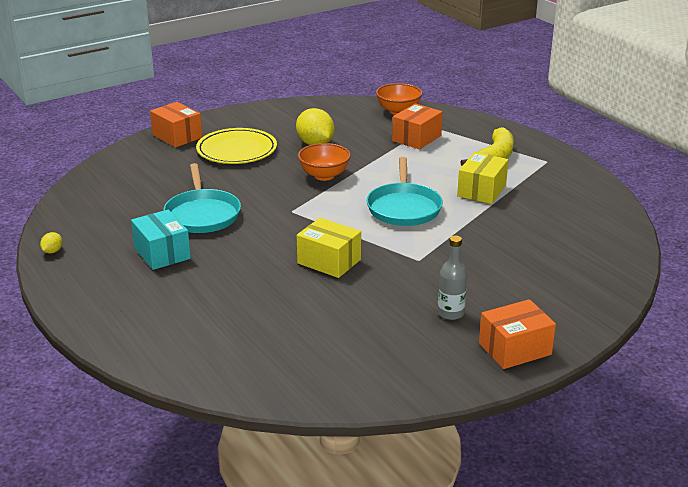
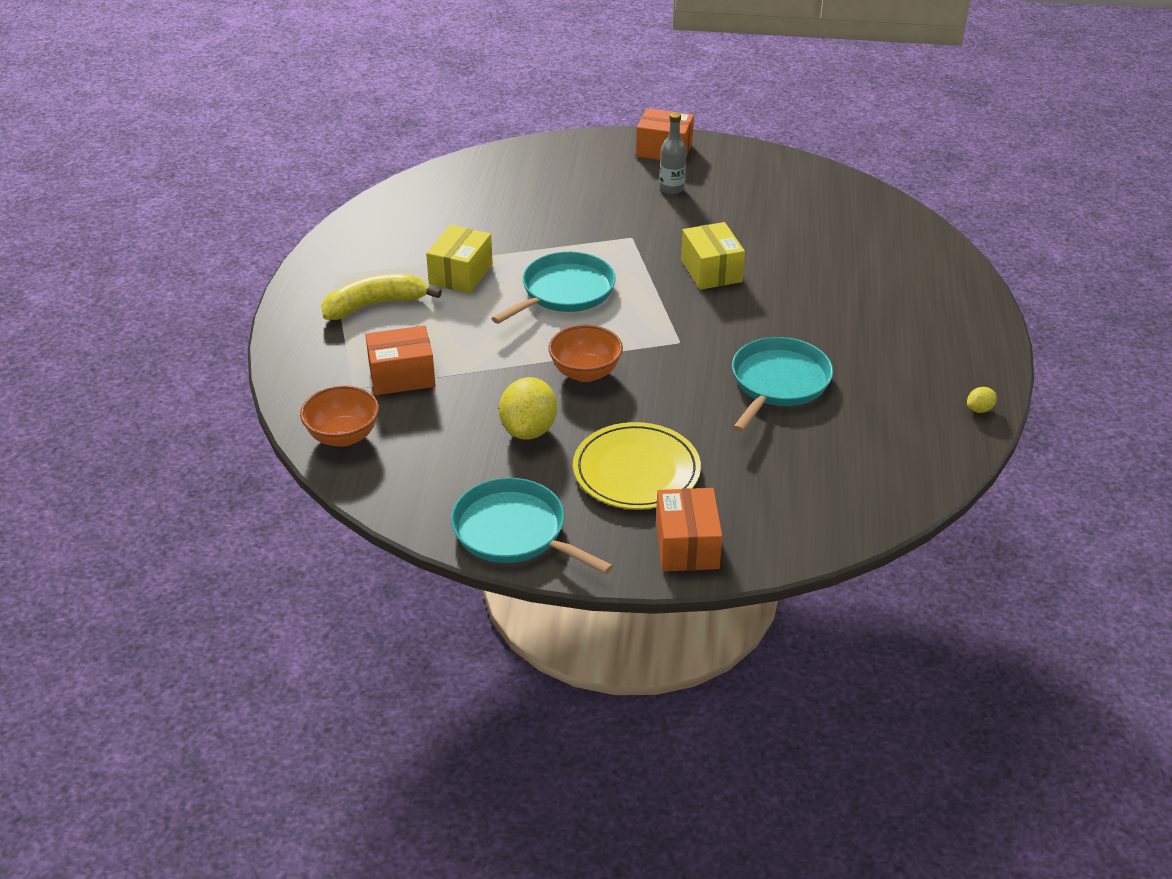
camera: 140 degrees left, 10 degrees up
turquoise box [131,209,191,270] -> none
yellow box [457,152,509,204] -> yellow box turned 45 degrees counterclockwise [426,225,493,294]
none -> turquoise pan [451,478,613,574]

